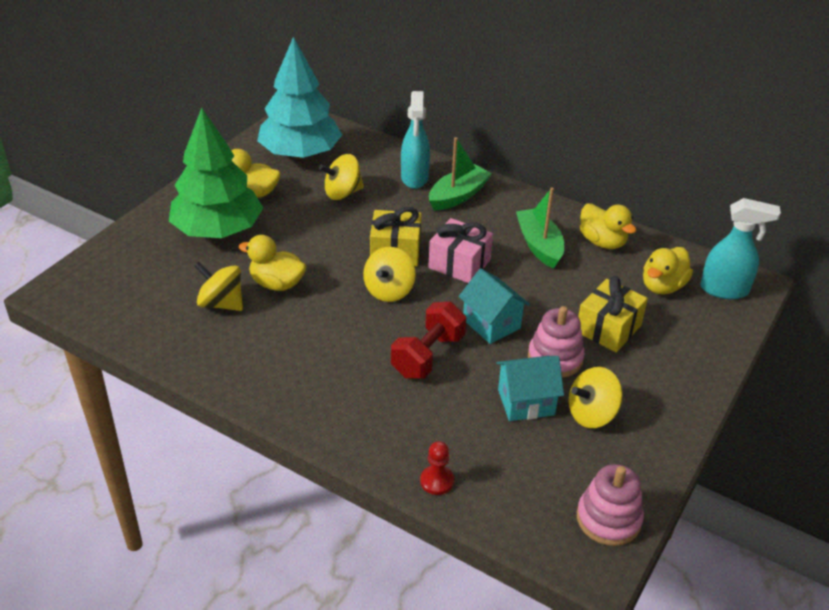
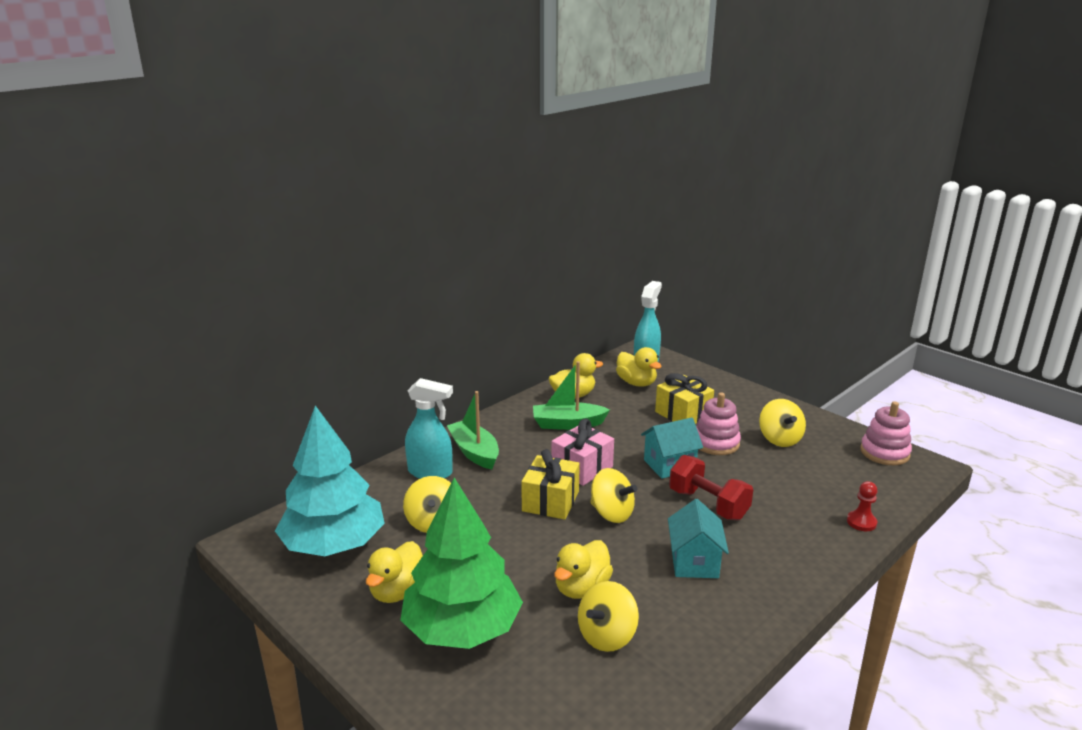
camera: 75 degrees left, 15 degrees down
turquoise house [496,356,564,421] -> turquoise house moved to [668,499,729,578]

